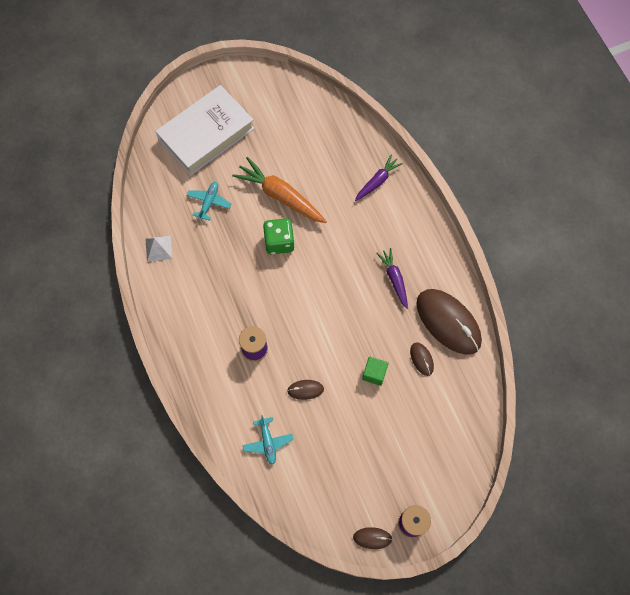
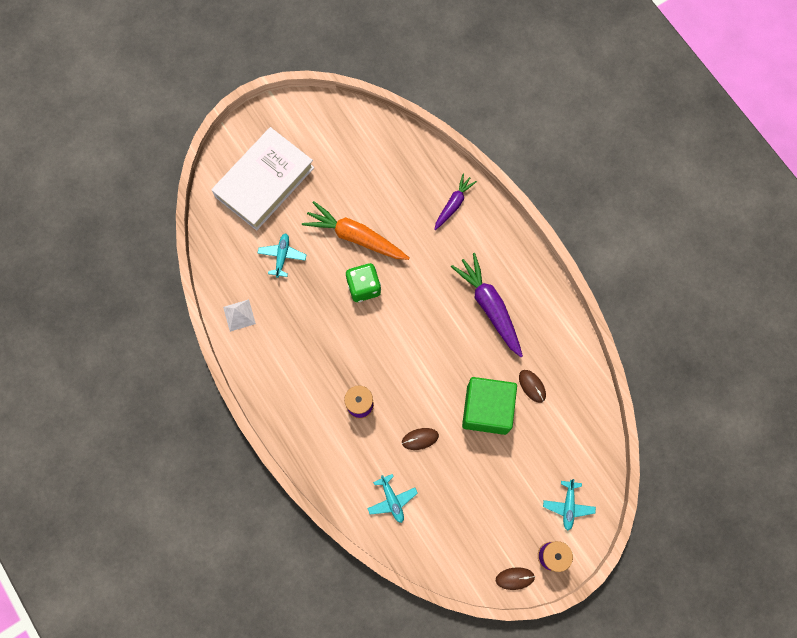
camera: 10 degrees left, 5 degrees up
green cube [362,357,389,386] -> green cube [462,377,517,435], size x2.15
purple carrot [376,248,408,309] -> purple carrot [451,253,523,357], size x1.68
brown mouse [416,289,482,355] -> none
none -> turquoise plane [543,479,596,531]

